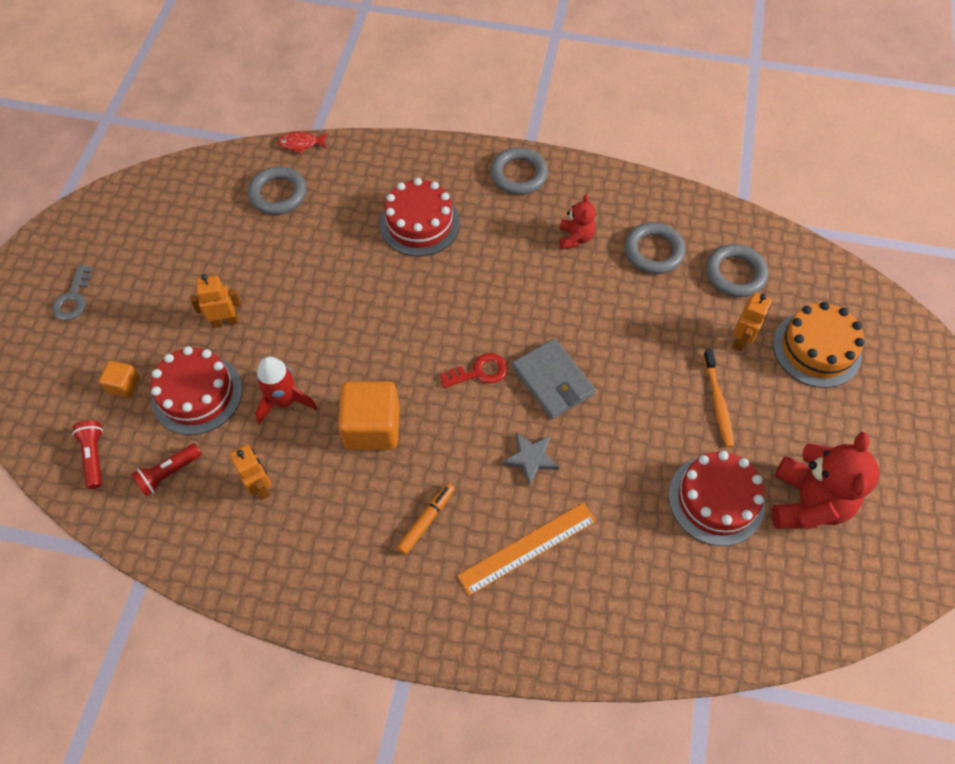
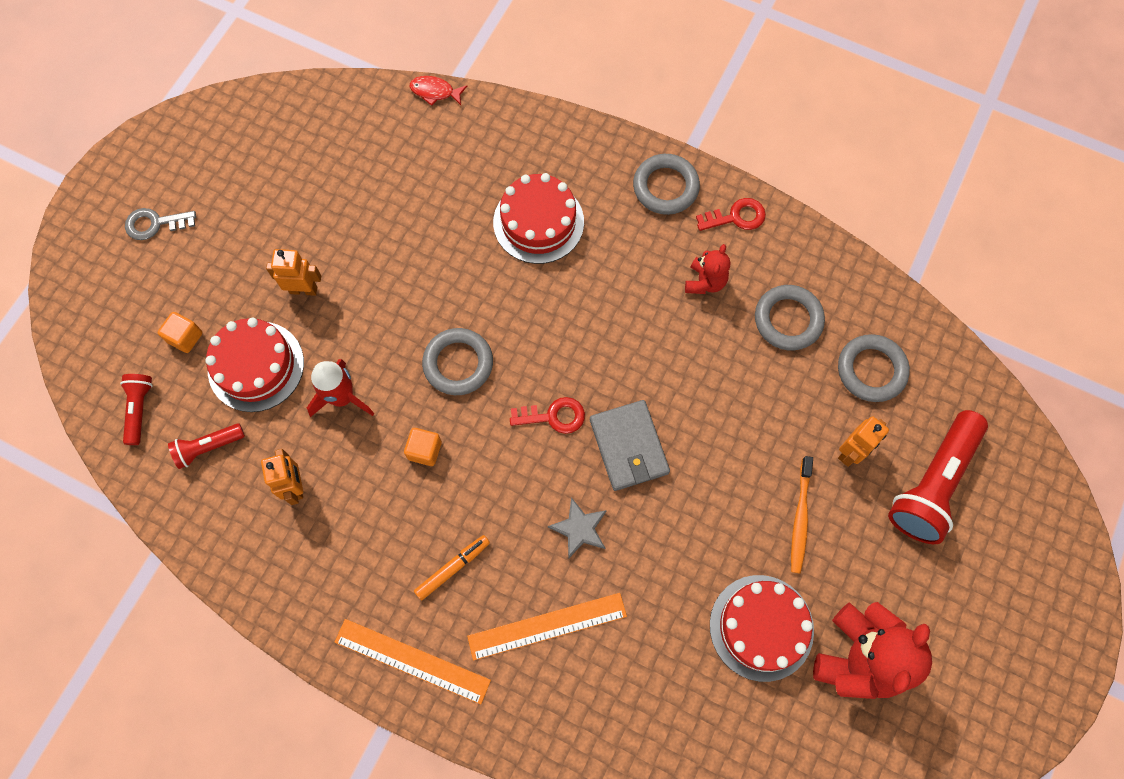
camera: 15 degrees right, 10 degrees up
grey key [52,265,93,321] -> grey key turned 60 degrees clockwise [125,208,196,240]
grey ring [248,166,307,215] -> grey ring moved to [422,328,493,395]
orange cube [338,381,400,450] -> orange cube [404,428,442,466], size x0.51
orange cake [773,302,865,388] -> red flashlight [888,410,988,544]
none -> orange ruler [335,619,491,704]
none -> red key [696,198,766,231]

